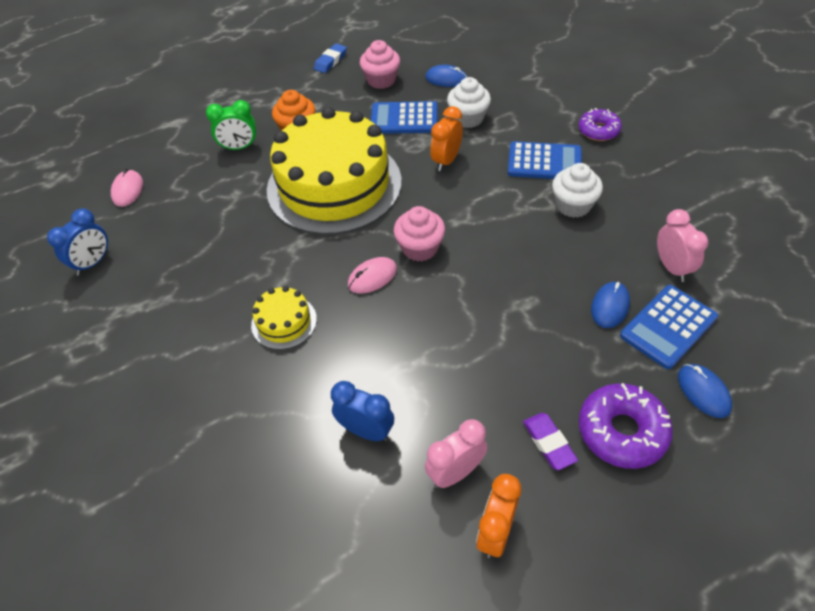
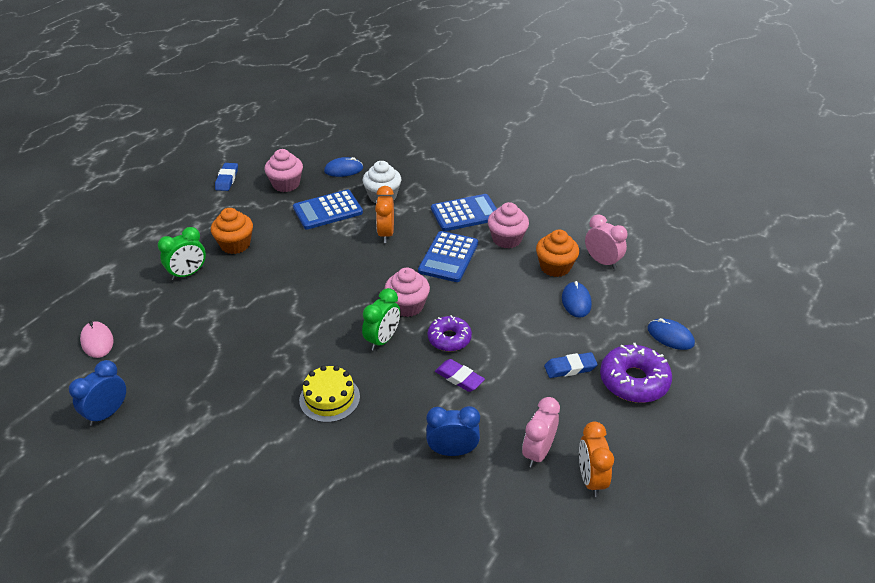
camera: 30 degrees left, 10 degrees down
blue clock [47,208,109,275] -> blue clock turned 150 degrees counterclockwise [69,360,126,426]
yellow cake [267,107,402,235] -> none
pink mouse [348,257,397,294] -> green clock [362,288,400,351]
purple eraser [523,413,578,470] -> purple eraser moved to [435,359,485,392]
white cupcake [552,163,603,218] -> pink cupcake [488,202,529,248]
purple donut [579,108,622,141] -> purple donut moved to [428,315,472,351]
blue calculator [620,285,718,369] -> blue calculator moved to [418,231,478,282]
none -> orange cupcake [536,230,579,277]
none -> blue eraser [544,352,598,378]

